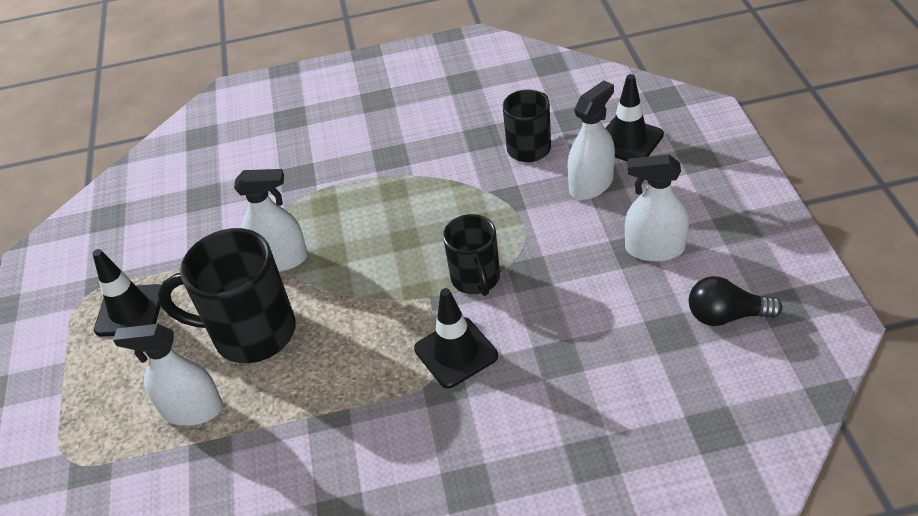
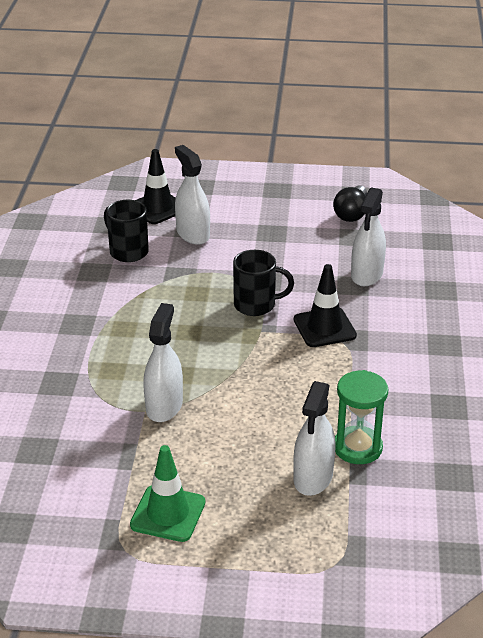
camera: 80 degrees left, 10 degrees down
black traffic cone [92,249,161,337] -> green traffic cone [130,445,205,542]
black mug [158,228,296,363] -> none
white spray bottle [625,154,689,262] -> white spray bottle moved to [351,187,386,286]
none -> green hourglass [335,370,388,464]

